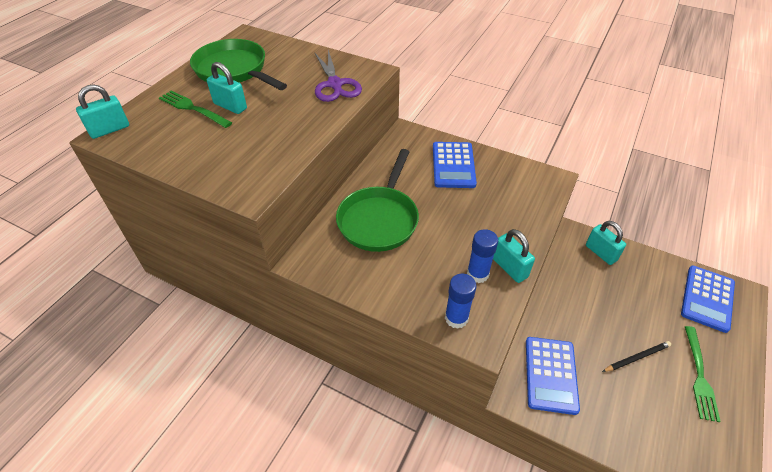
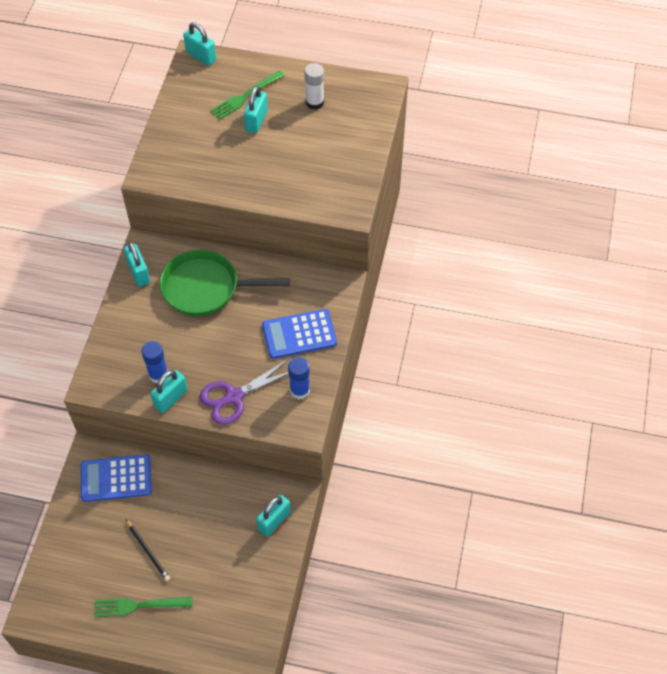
camera: 75 degrees right, 10 degrees up
green fork [159,90,232,128] -> green fork turned 150 degrees counterclockwise [210,70,285,120]
green pan [190,39,287,90] -> white glue stick [304,63,324,110]
purple scissors [315,50,362,102] -> purple scissors moved to [200,359,289,425]
blue glue stick [445,274,477,329] -> blue glue stick moved to [288,357,310,399]
blue calculator [681,265,735,333] -> none
none -> turquoise padlock [124,242,150,287]

